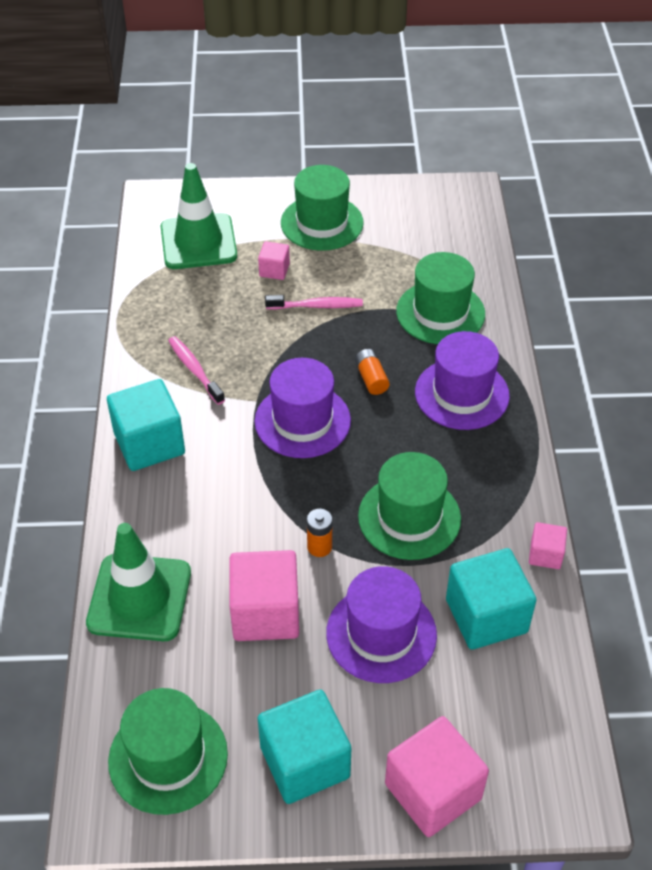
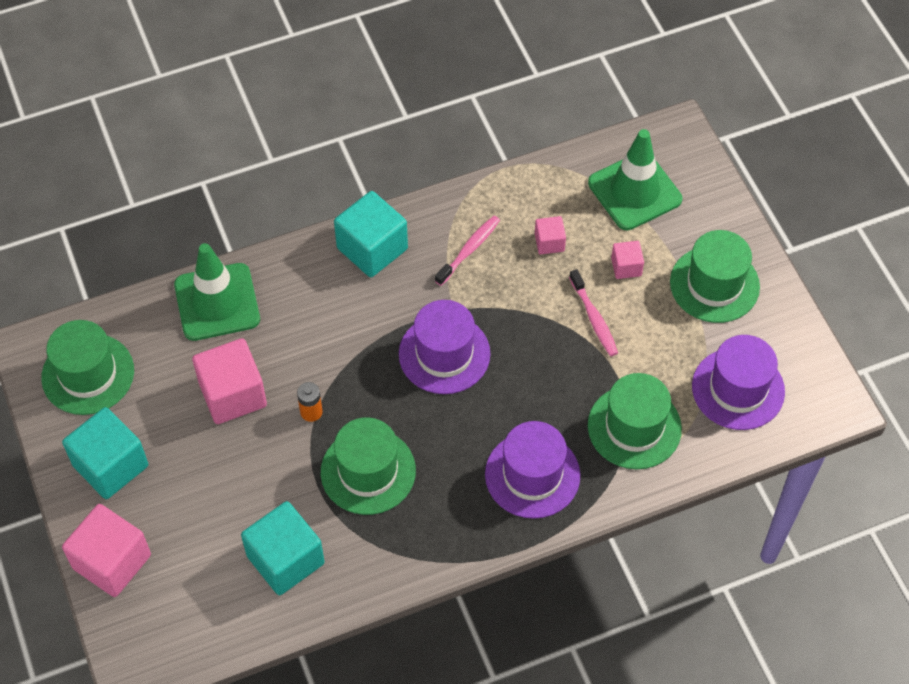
camera: 70 degrees right, 10 degrees up
purple hat [326,566,437,683] -> purple hat moved to [692,335,785,430]
orange battery [355,349,390,395] -> none
pink cube [529,522,567,569] -> pink cube moved to [535,216,566,254]

